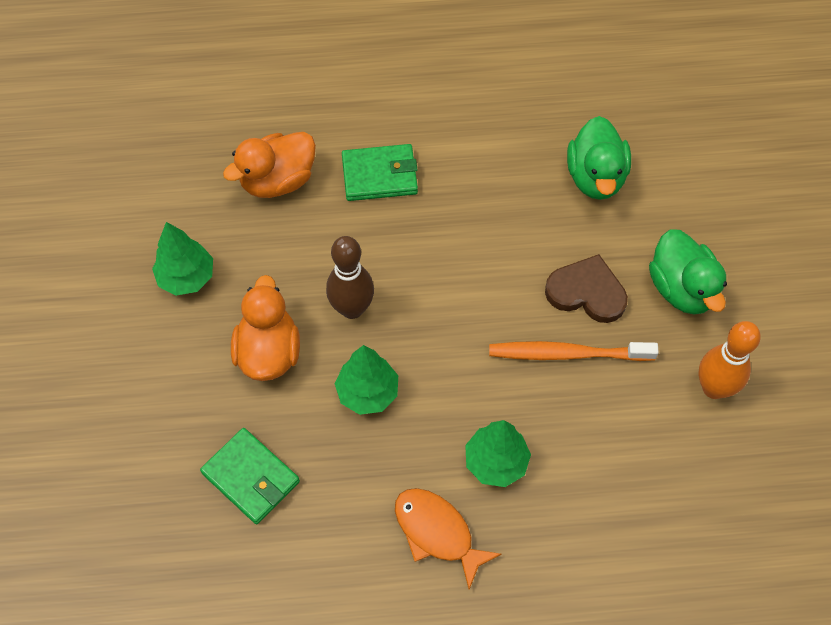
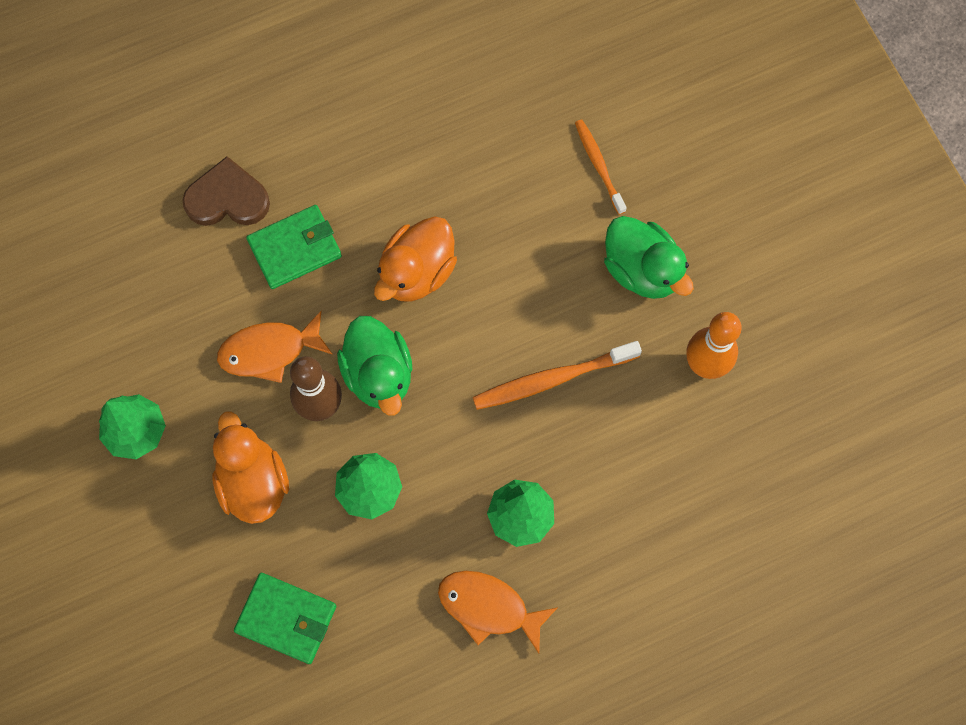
camera: 20 degrees left, 10 degrees up
orange duck [223,132,316,198] -> orange duck moved to [374,216,457,301]
brown heart [545,254,628,323] -> brown heart moved to [182,156,270,226]
green duck [567,116,631,200] -> green duck moved to [337,316,412,416]
none -> orange fish [217,311,333,383]
none -> orange toothbrush [575,120,627,215]

